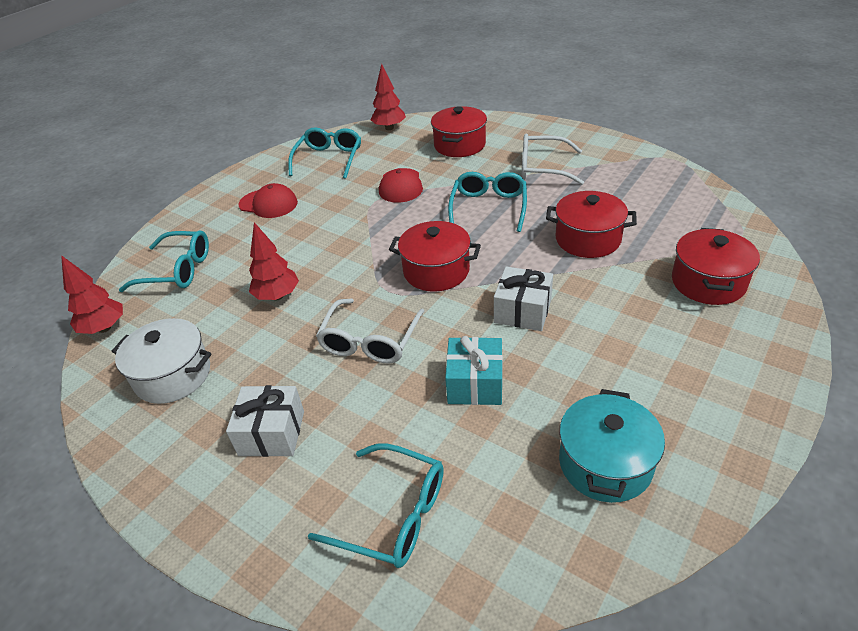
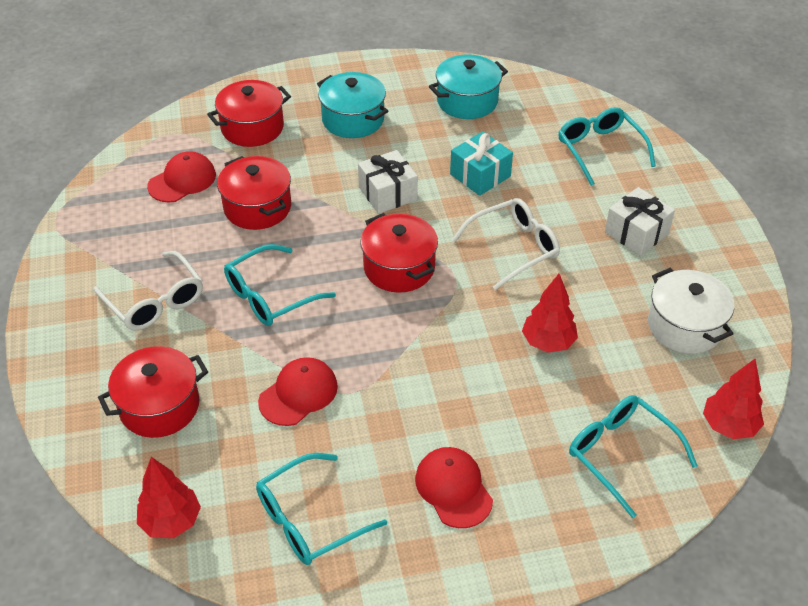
camera: 140 degrees left, 5 degrees up
none -> red cap [147,151,216,202]
none -> turquoise pot [317,72,388,138]

